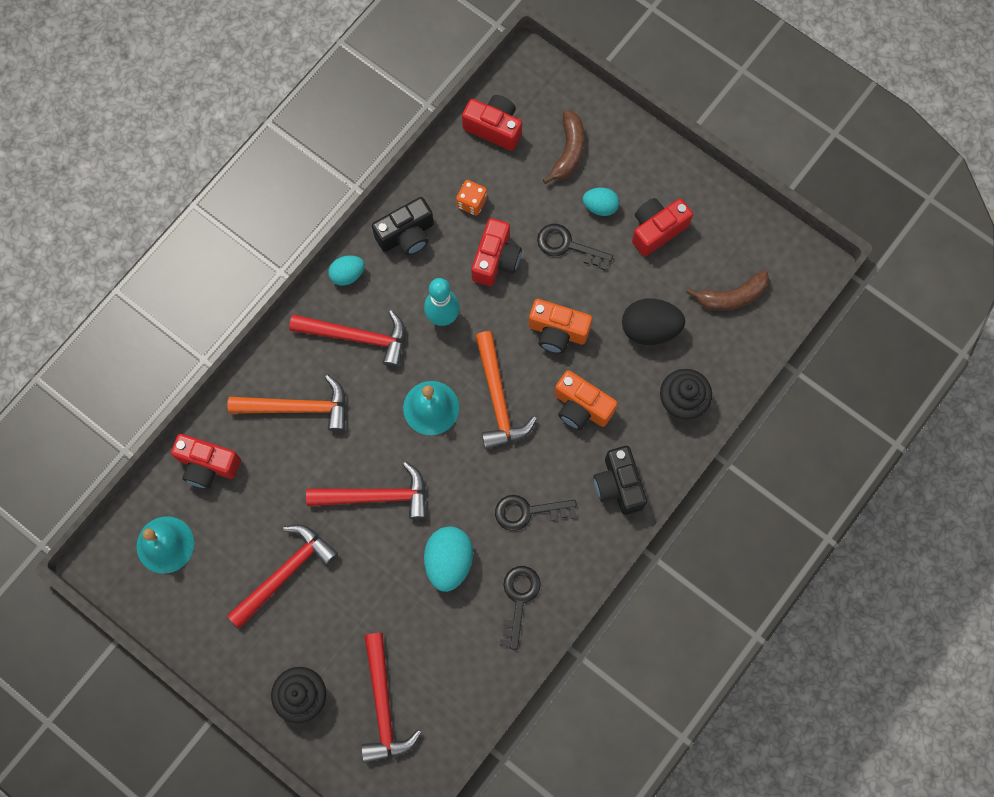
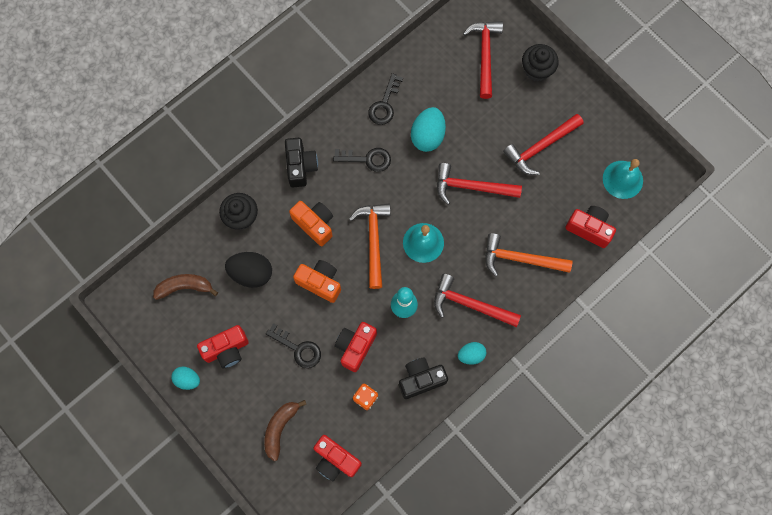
camera: 170 degrees left, 0 degrees up
turquoise egg [583,188,619,216] -> turquoise egg moved to [171,367,200,390]

